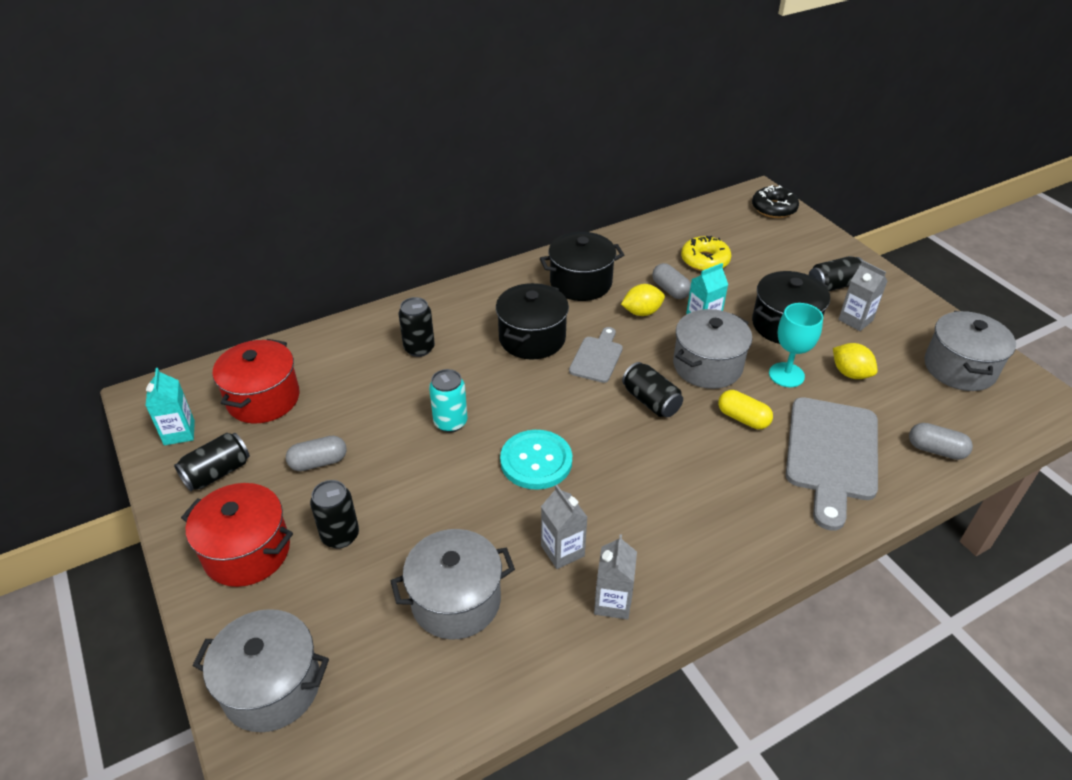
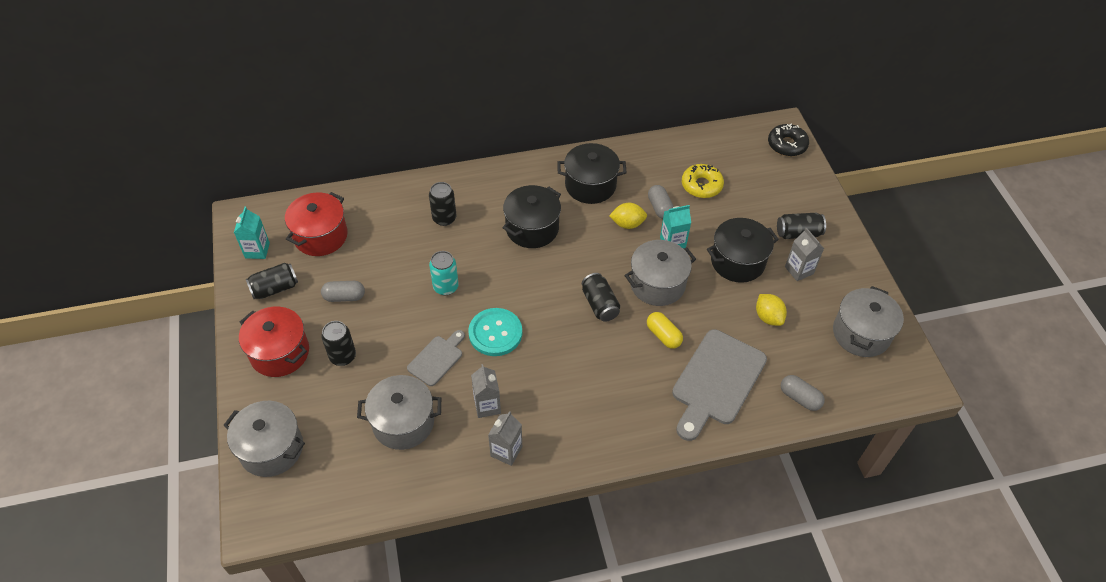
camera: 15 degrees right, 10 degrees up
grey cutting board [569,327,623,383] -> grey cutting board moved to [407,330,465,386]
turquoise goblet [769,303,823,387] -> none

